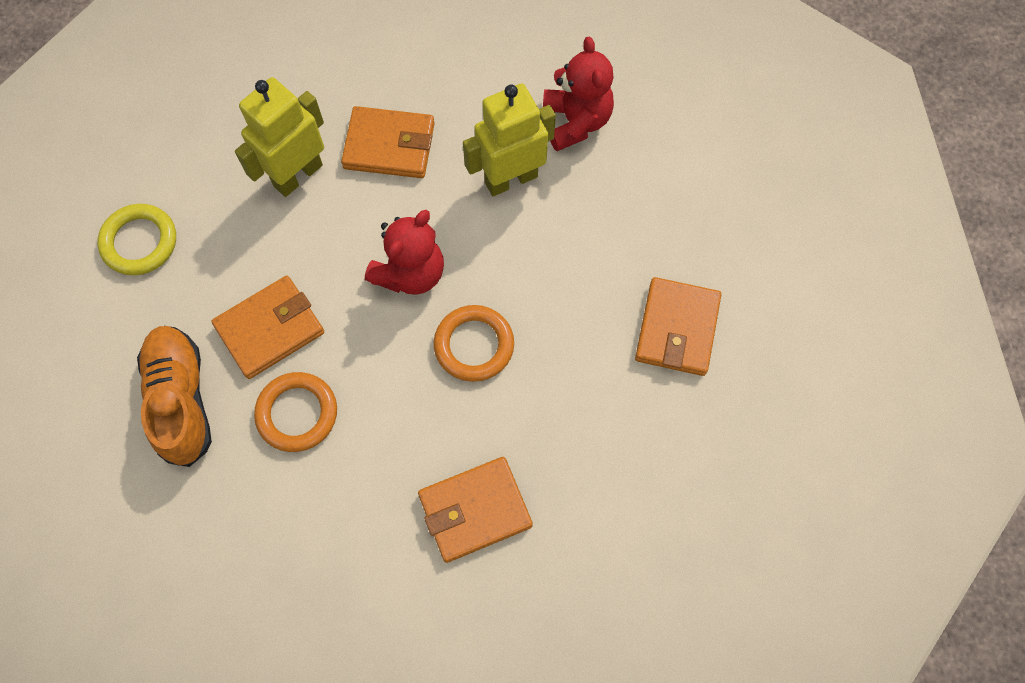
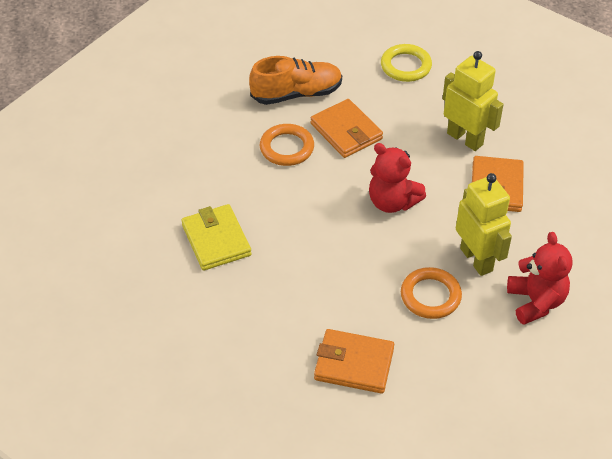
camera: 90 degrees right, 20 degrees down
orange wallet [418,457,533,563] -> yellow wallet [181,204,252,271]
orange ring [434,305,514,382] -> orange ring moved to [401,267,462,319]
red teddy bear [543,37,614,151] -> red teddy bear turned 90 degrees counterclockwise [507,232,573,325]

